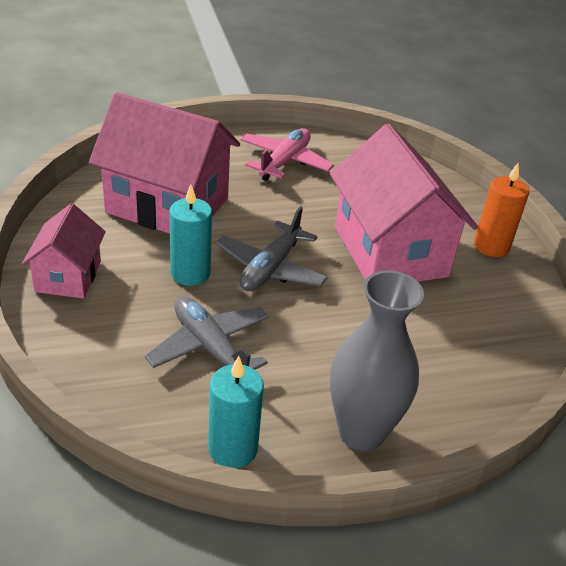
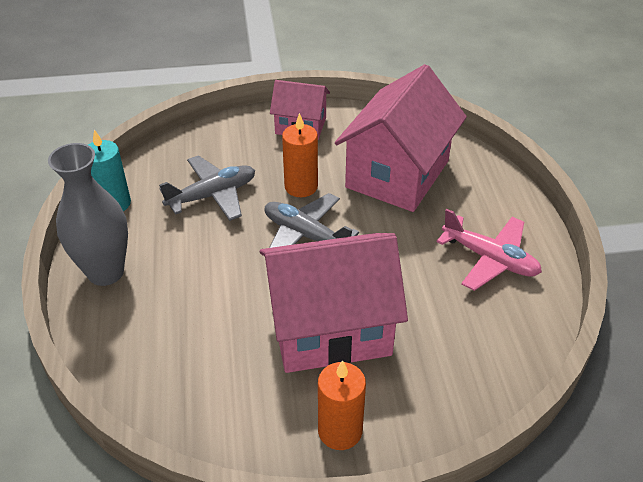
camera: 100 degrees right, 5 degrees up
turquoise candle [169,184,212,286] -> orange candle [282,113,318,197]

